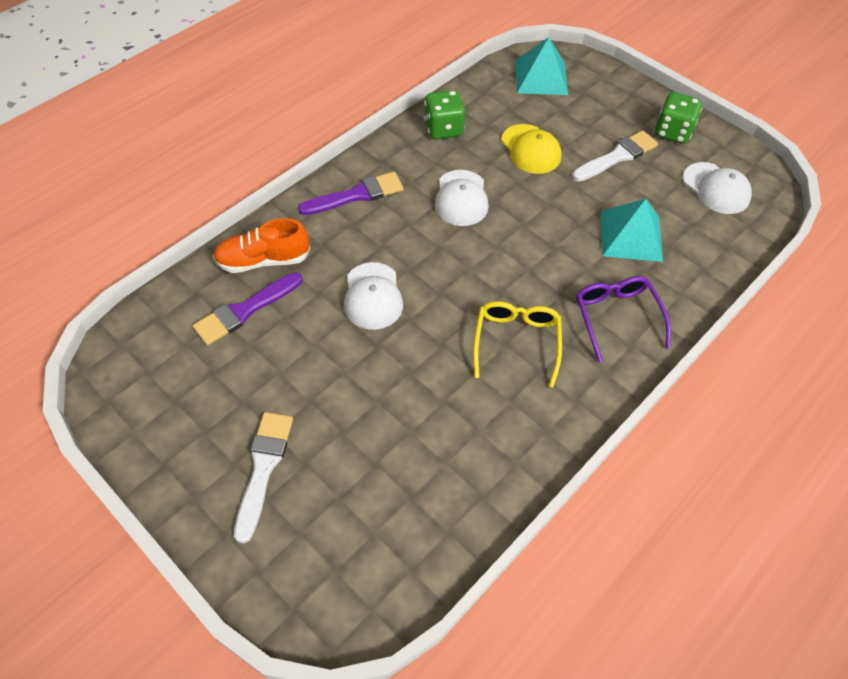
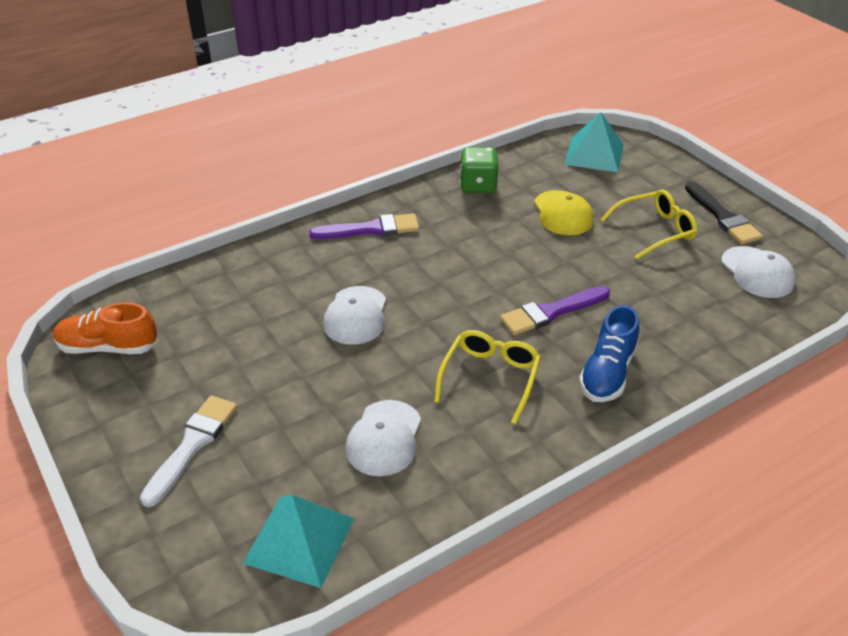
camera: 15 degrees right, 15 degrees down
purple brush [193,272,302,345] -> purple brush moved to [500,286,610,335]
orange shoe [213,218,310,273] -> orange shoe moved to [53,302,158,354]
white cap [435,170,489,226] -> white cap moved to [345,400,421,476]
white brush [572,131,658,182] -> yellow glasses [600,189,697,259]
purple glasses [576,276,671,362] -> blue shoe [579,305,639,402]
turquoise pyramid [601,199,663,262] -> turquoise pyramid moved to [243,495,354,588]
green dice [655,92,702,144] -> black brush [685,181,763,244]

